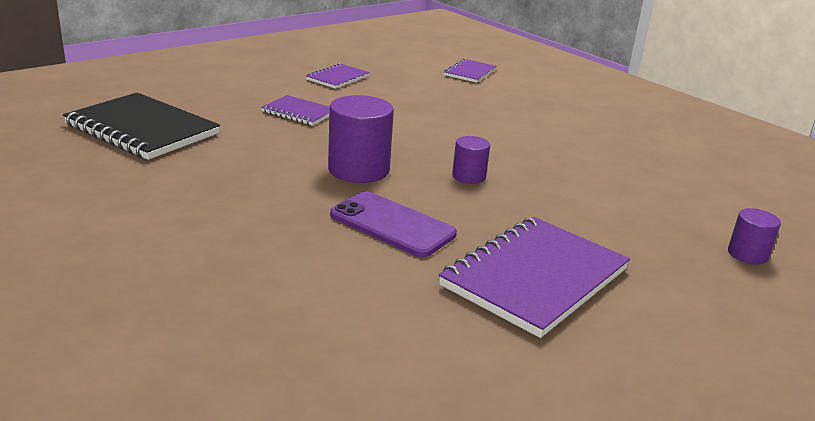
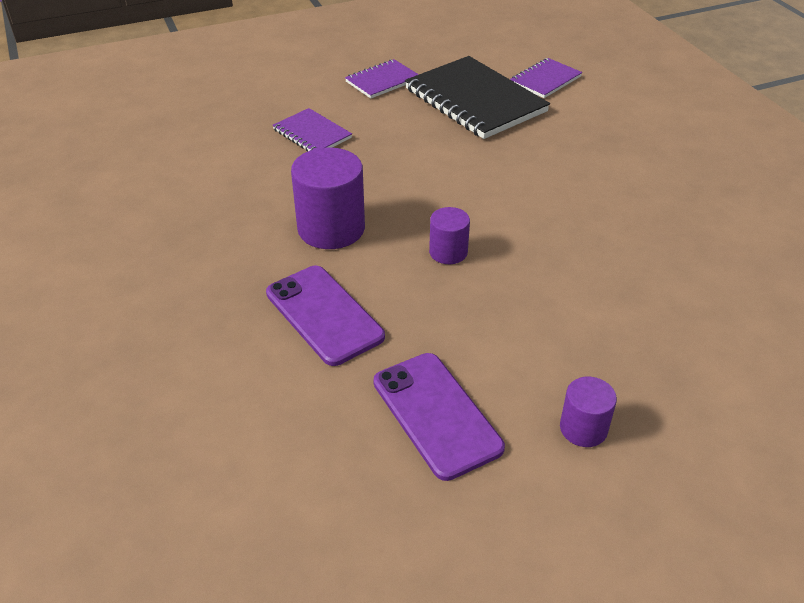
camera: 20 degrees right, 15 degrees up
black notebook [63,92,220,160] -> black notebook moved to [405,56,550,139]
purple notebook [439,217,630,338] -> purple phone [373,353,505,481]
purple cylinder [728,208,781,265] -> purple cylinder moved to [560,377,617,447]

